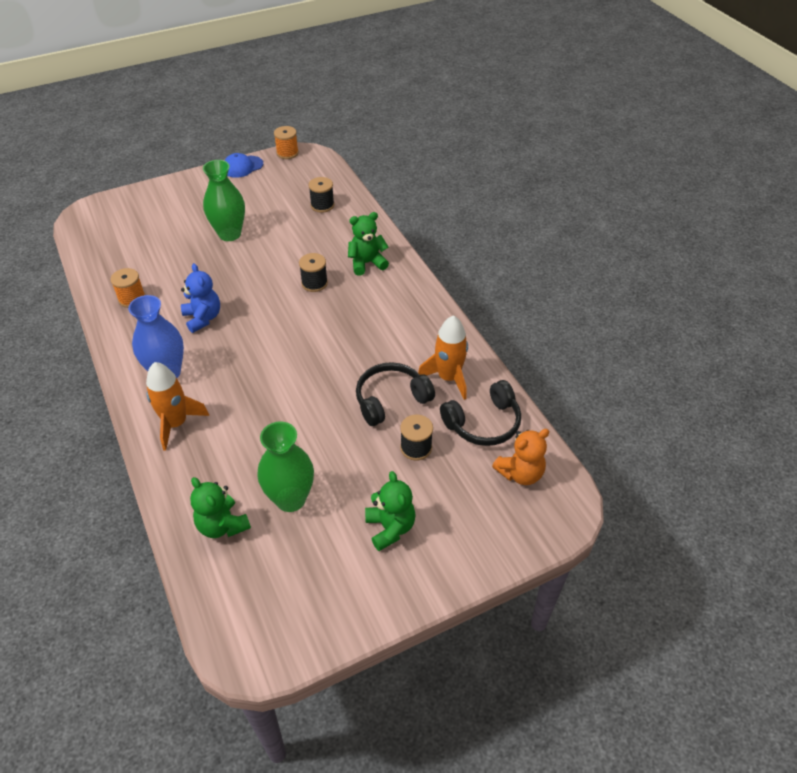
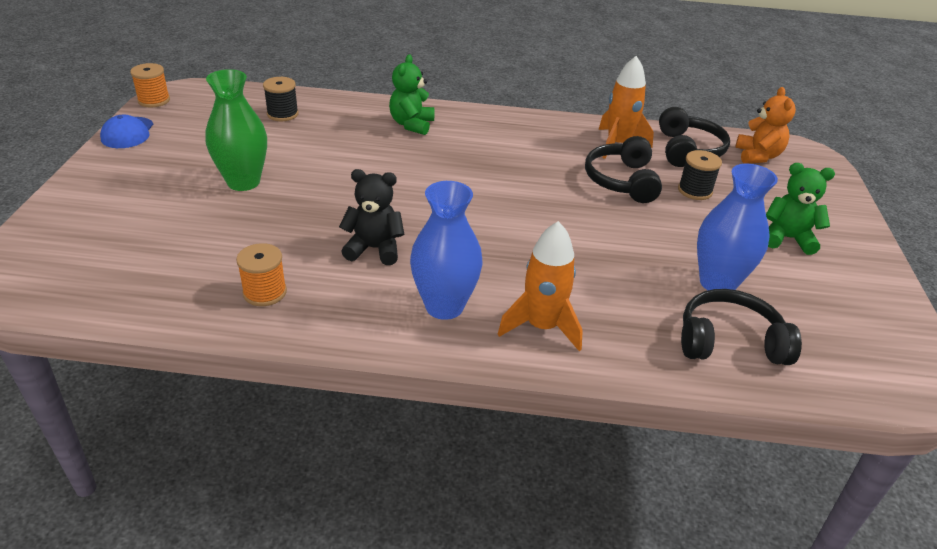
camera: 60 degrees left, 10 degrees down
blue teddy bear [181,263,220,333] -> black teddy bear [339,169,405,265]
green teddy bear [190,477,251,538] -> black headphones [681,289,802,365]
green vase [258,422,314,512] -> blue vase [697,164,778,290]
black spool [299,253,328,292] -> none

